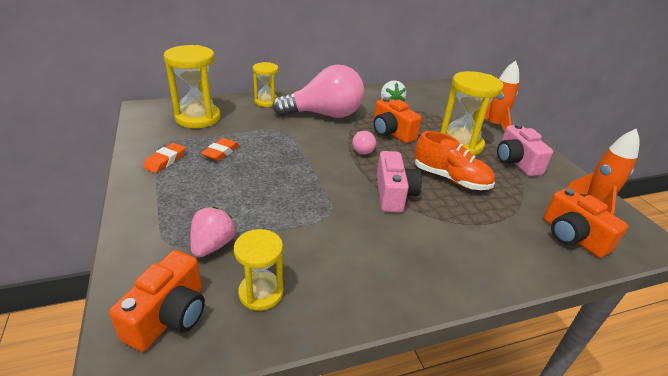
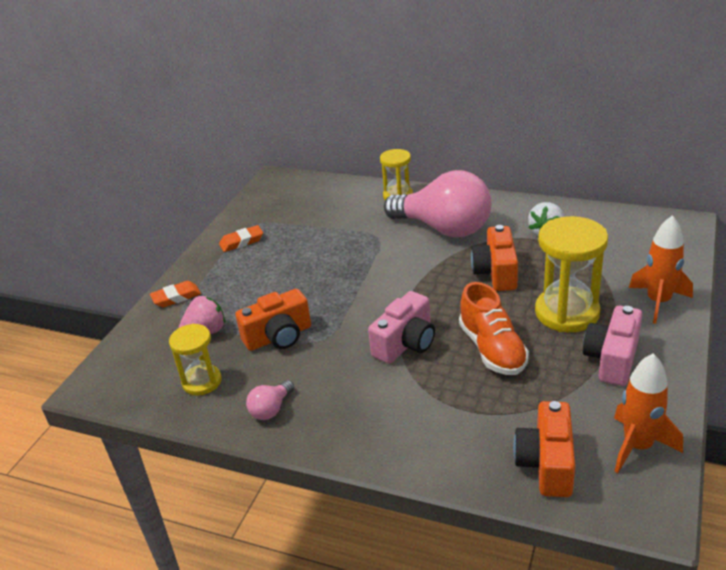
camera: 45 degrees right, 0 degrees up
orange camera [109,250,205,352] -> orange camera moved to [235,289,311,351]
yellow hourglass [164,45,221,128] -> none
orange eraser [201,138,239,161] -> orange eraser moved to [150,281,201,307]
pink light bulb [352,131,376,155] -> pink light bulb moved to [246,380,294,420]

